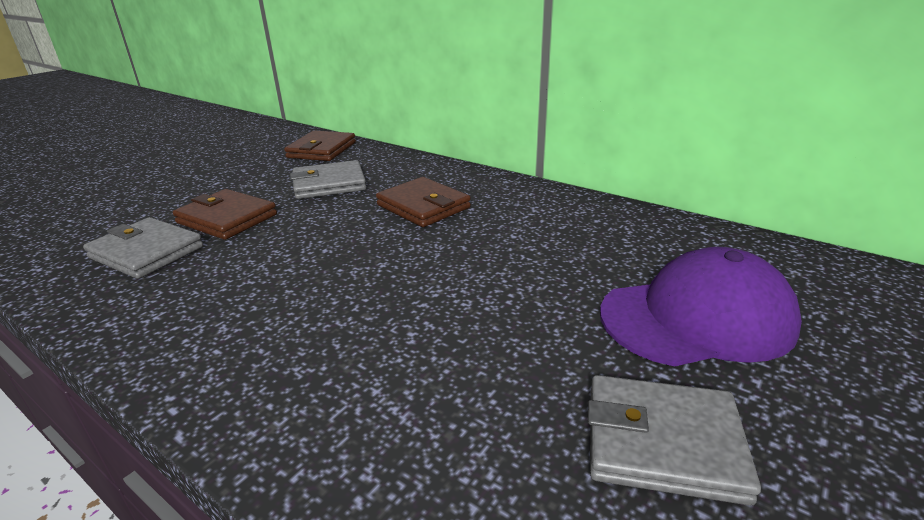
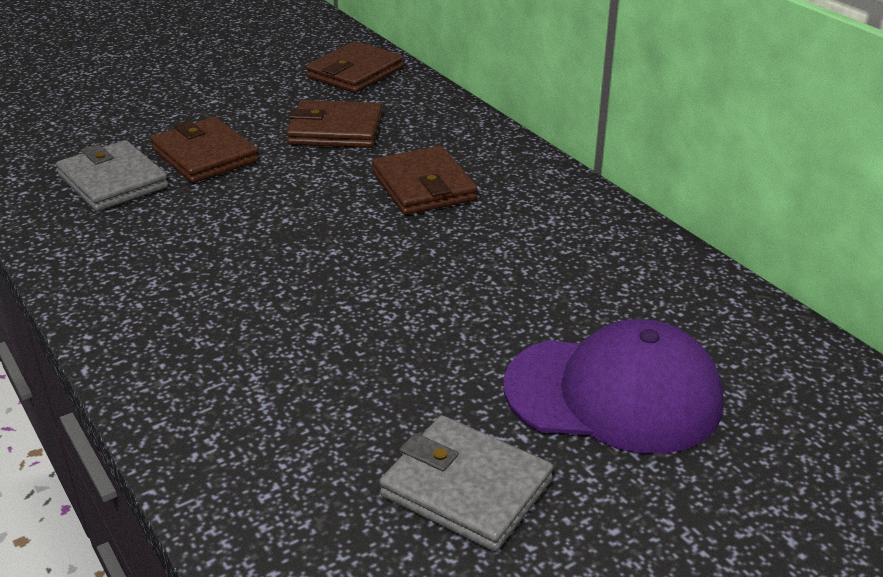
camera: 20 degrees right, 5 degrees up
grey wallet [290,160,366,199] -> brown wallet [287,100,382,148]

